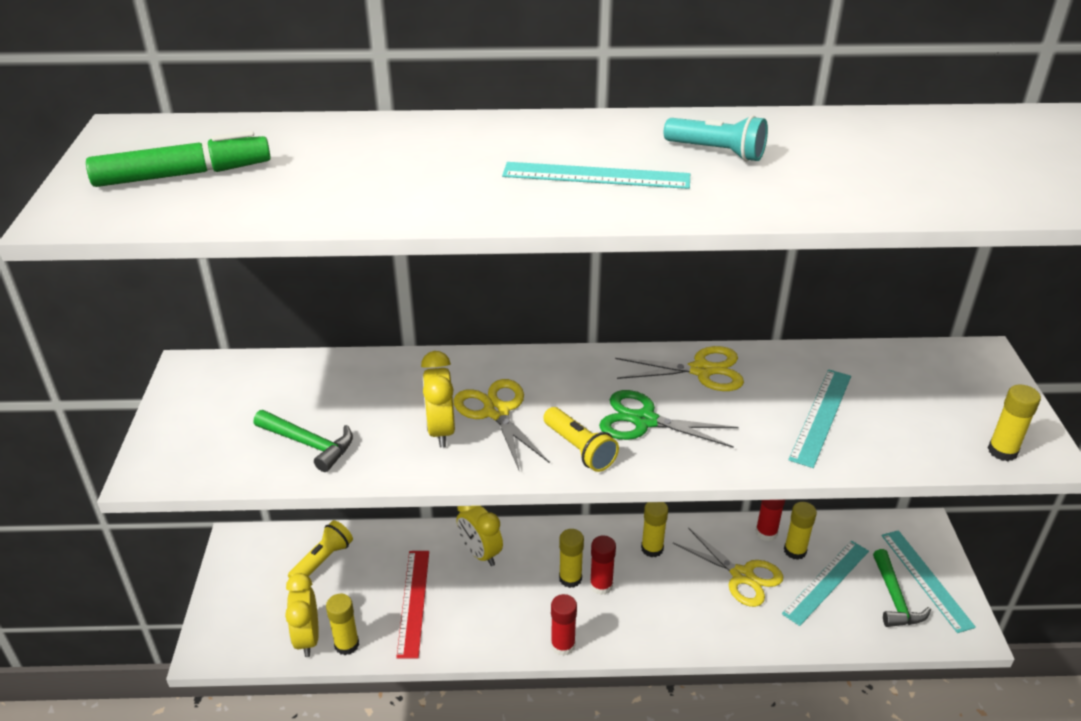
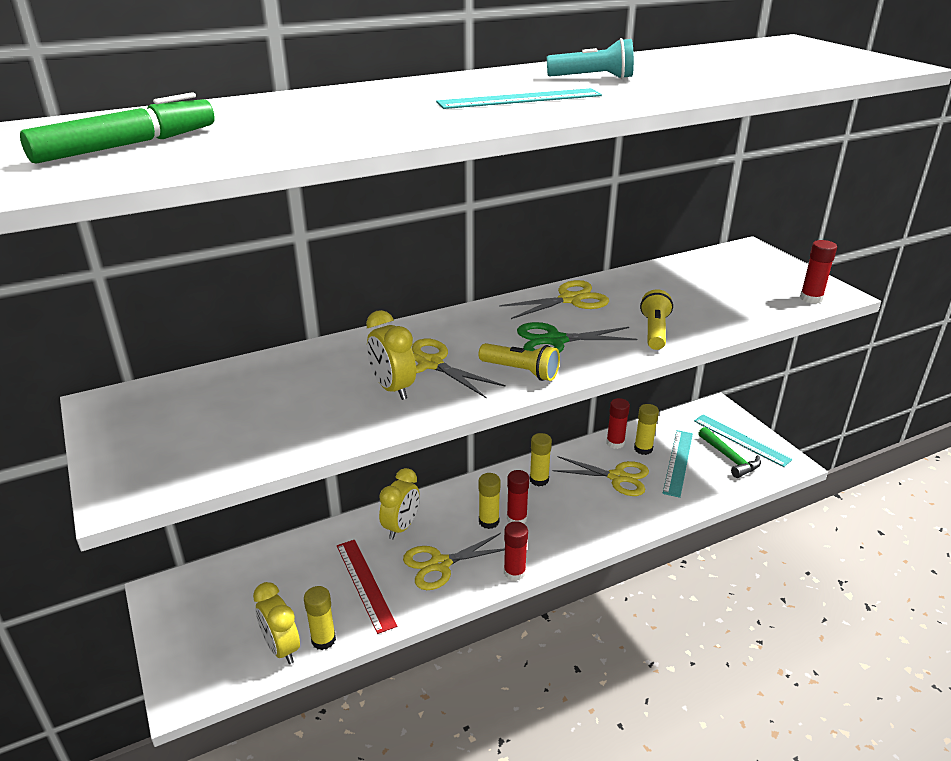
camera: 25 degrees left, 5 degrees down
green hammer [253,410,353,472] -> none
yellow flashlight [288,520,353,578] -> yellow flashlight moved to [640,289,673,350]
yellow clock [457,506,503,566] -> yellow clock turned 90 degrees counterclockwise [379,468,420,539]
turquoise ruler [788,369,851,468] -> none
yellow glue stick [988,384,1041,461] -> red glue stick [800,240,837,304]
none -> yellow scissors [403,533,505,590]

